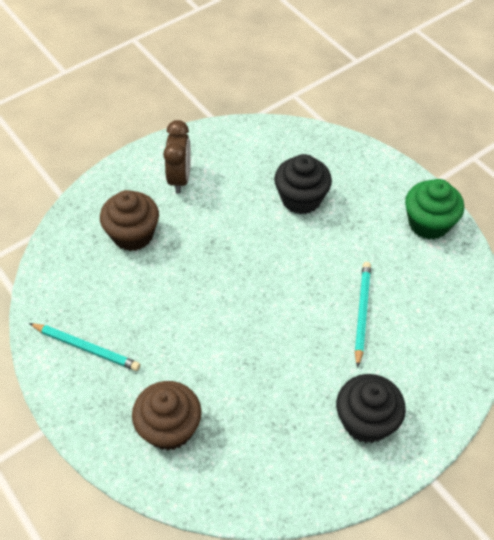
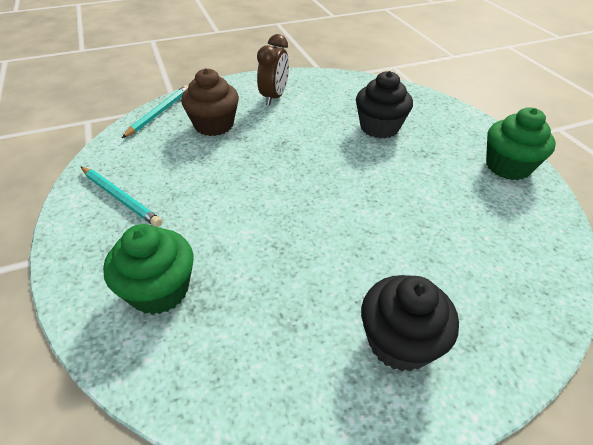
camera: 15 degrees right, 10 degrees down
brown cupcake [132,381,202,450] -> green cupcake [103,224,194,315]
turquoise pencil [355,262,371,368] -> turquoise pencil moved to [122,85,188,138]

